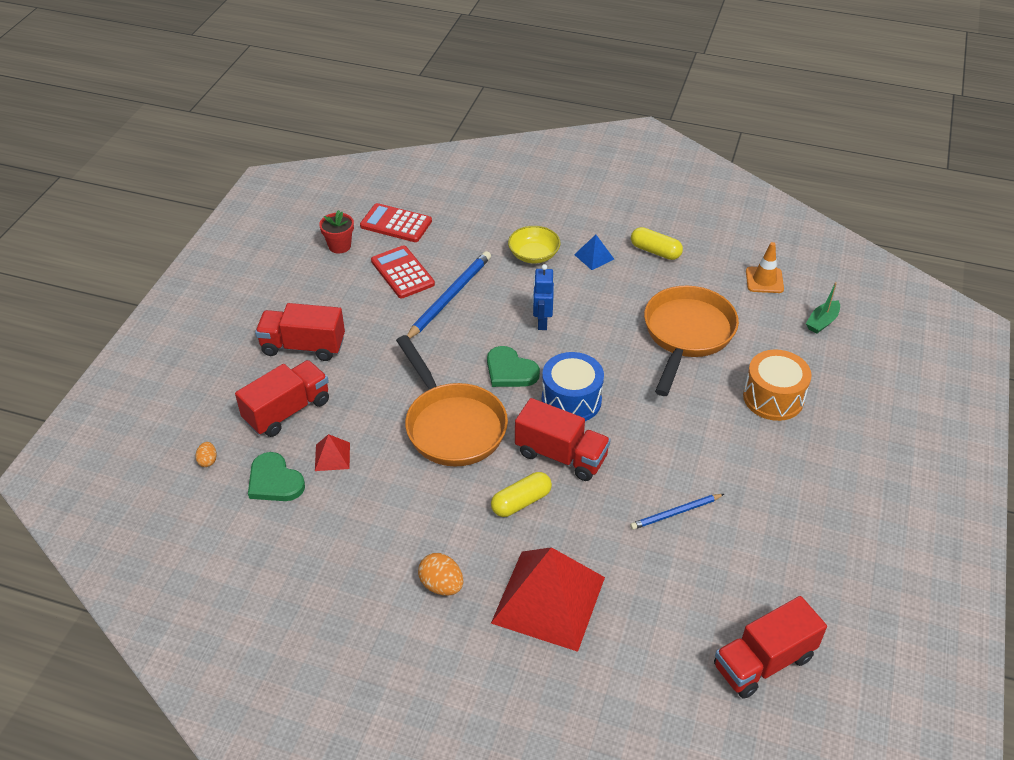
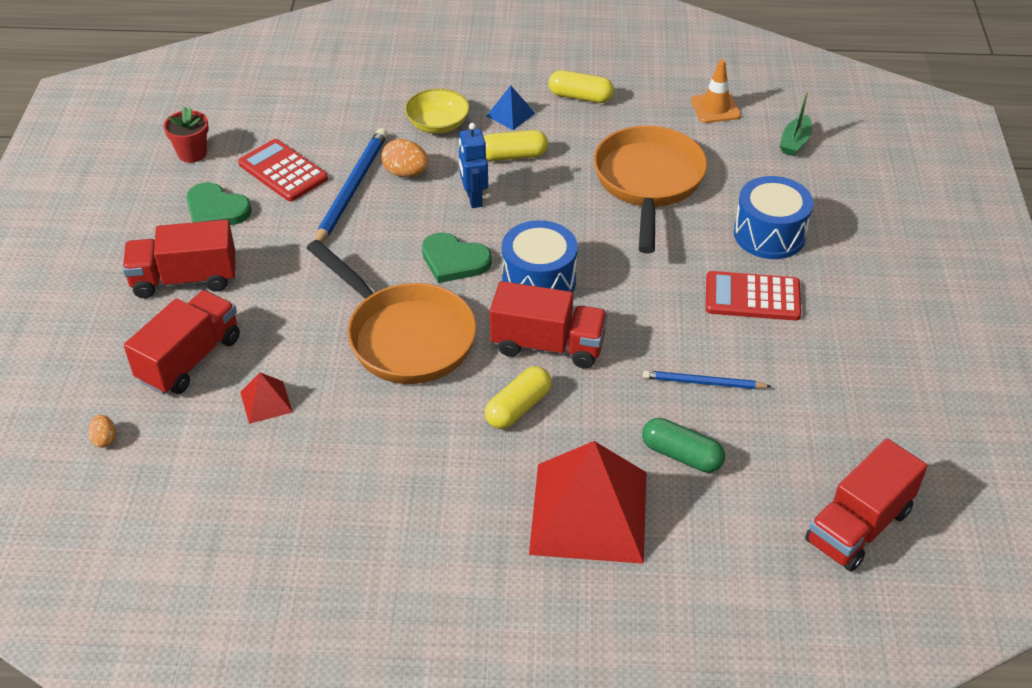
camera: 15 degrees left, 0 degrees up
green heart [248,452,305,501] -> green heart moved to [186,182,251,225]
red calculator [360,203,432,242] -> red calculator moved to [706,271,801,321]
orange egg [418,553,463,595] -> orange egg moved to [381,139,429,177]
blue pencil [630,494,724,530] -> blue pencil turned 45 degrees clockwise [643,370,772,389]
orange drum [743,349,812,421] -> blue drum [734,176,813,259]
none -> yellow capsule [484,130,548,161]
none -> green capsule [642,418,725,473]

